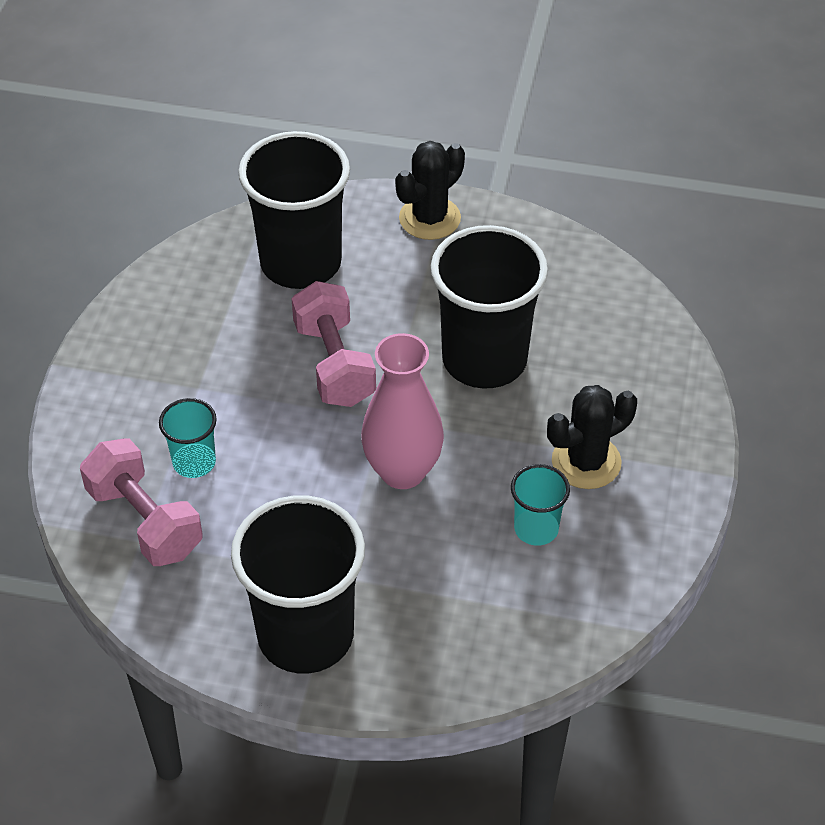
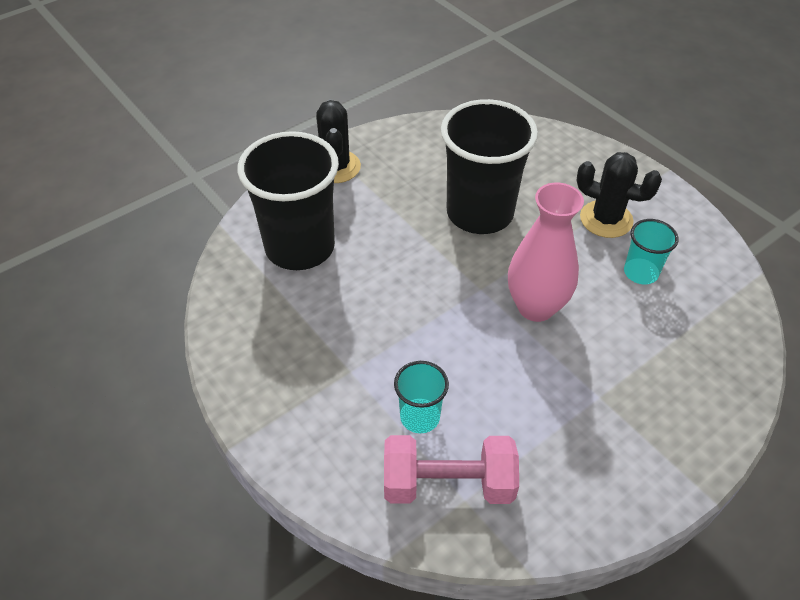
camera: 50 degrees left, 0 degrees up
black cup [231,495,365,674] -> none
pink dumbbell [291,281,376,407] -> none
black cactus [547,385,637,489] -> black cactus turned 75 degrees counterclockwise [577,152,662,238]

